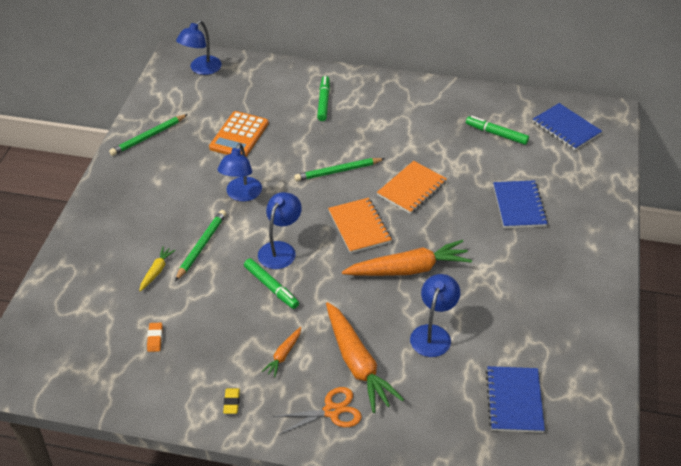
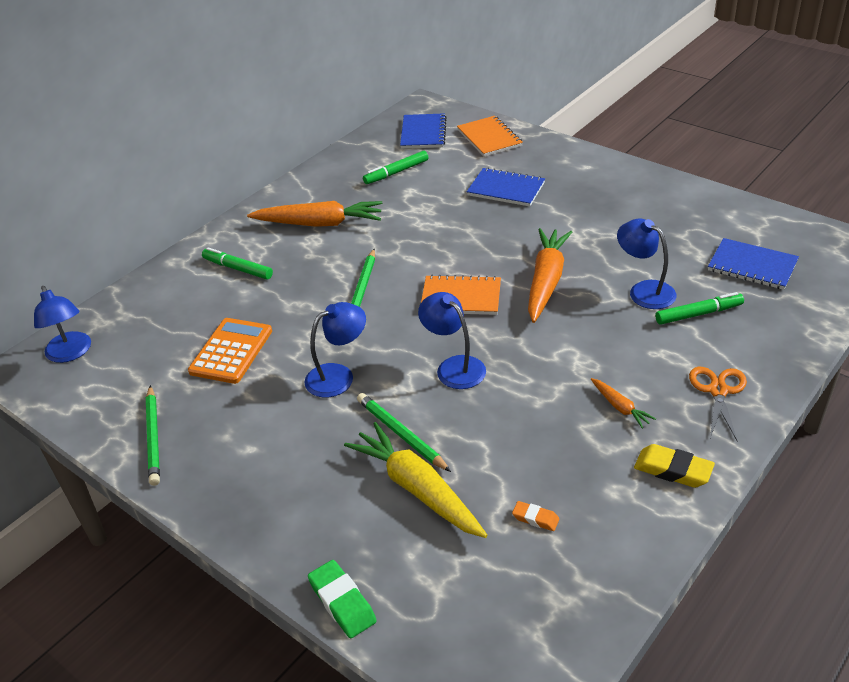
camera: 60 degrees left, 5 degrees down
yellow carrot [139,246,175,291] -> yellow carrot [344,422,487,538], size x2.12
orange calculator [209,111,269,157] -> orange calculator turned 120 degrees counterclockwise [188,318,272,384]
blue lamp [218,143,262,202] -> blue lamp turned 75 degrees counterclockwise [304,302,366,397]
yellow eraser [223,388,240,414] -> yellow eraser [634,444,715,488], size x1.70
green marker [244,258,299,309] -> green marker moved to [655,292,744,324]
orange carrot [326,302,404,413] -> orange carrot moved to [247,201,382,227]
orange notebook [377,161,447,214] -> orange notebook moved to [457,116,523,157]
blue notebook [533,103,602,150] -> blue notebook turned 75 degrees counterclockwise [400,113,447,149]
none -> green eraser [308,560,377,638]

